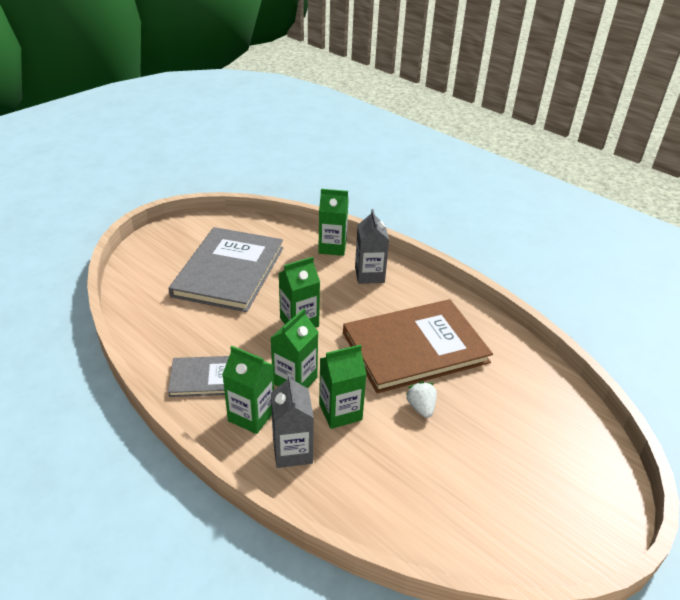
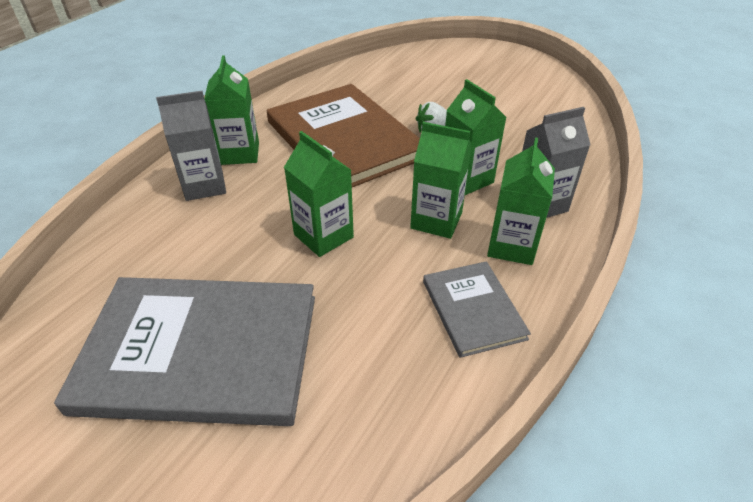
camera: 100 degrees left, 5 degrees up
green carton [318,189,349,256] -> green carton moved to [204,55,259,165]

